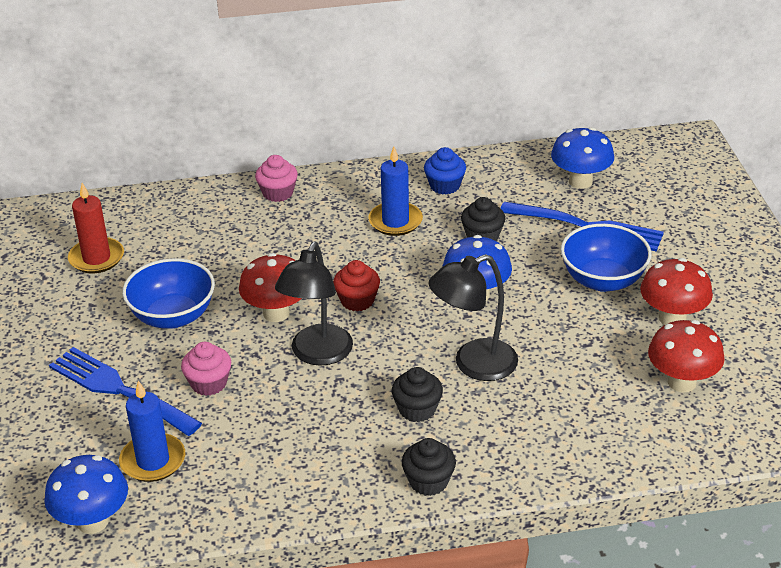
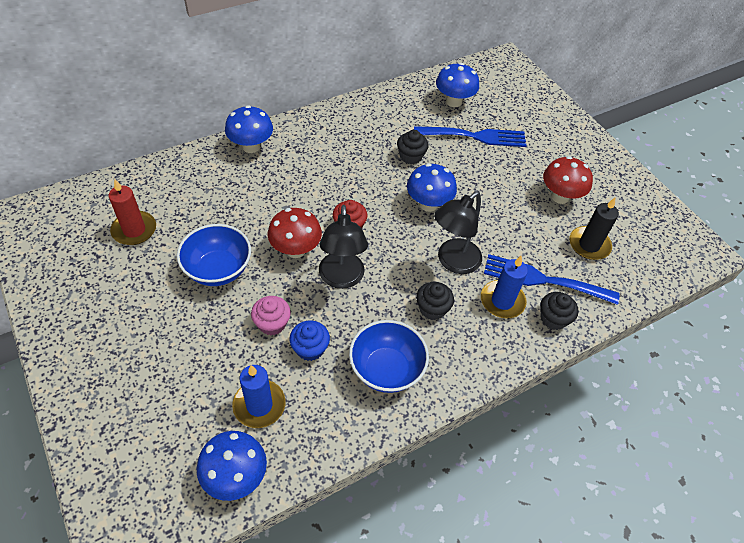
camera: 25 degrees left, 15 degrees up
blue fork [49,347,202,436] -> blue fork moved to [484,254,620,305]
pink cupcake [255,155,298,202] -> blue mushroom [225,105,273,153]
blue candle [368,147,423,236] -> blue candle moved to [481,255,528,318]
black cupcake [402,438,456,496] -> black cupcake moved to [540,292,579,330]
blue cupcake [424,147,466,195] -> blue cupcake moved to [290,320,330,361]
blue bowl [561,224,652,292] -> blue bowl moved to [349,320,429,393]
red mushroom [648,320,725,392] -> black candle [569,198,619,260]

